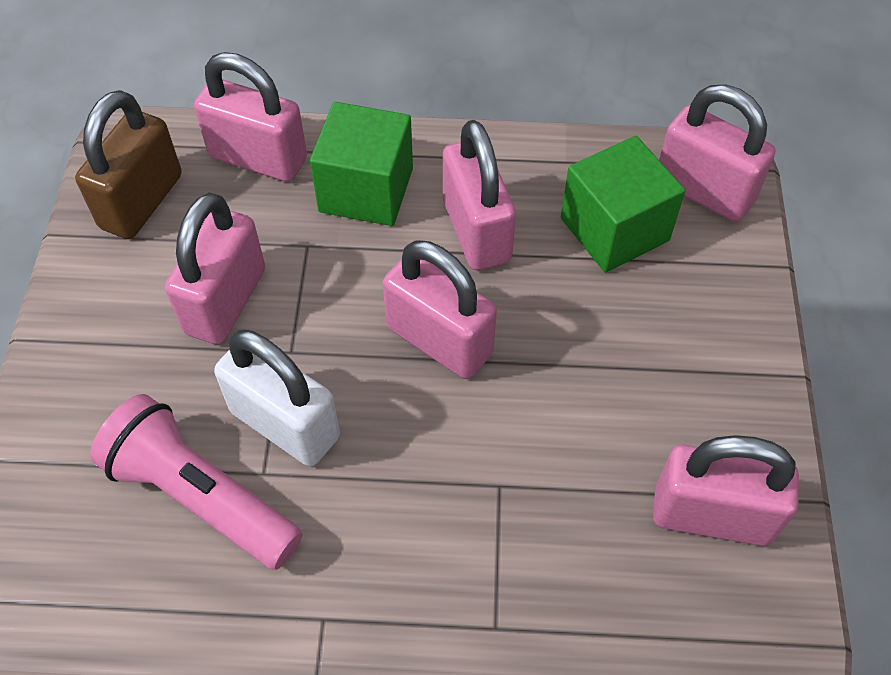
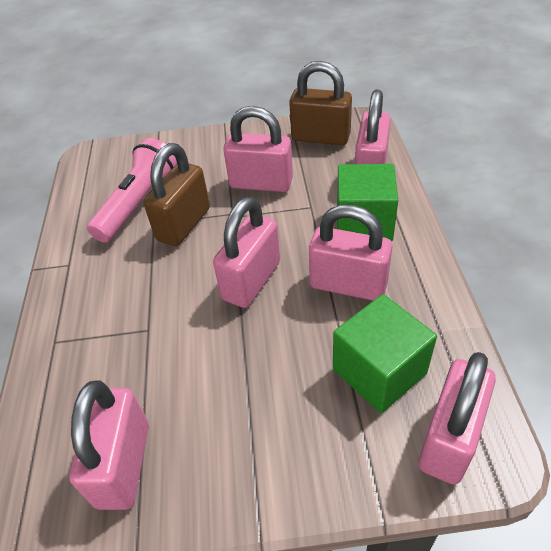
camera: 85 degrees right, 10 degrees down
white padlock [214,329,340,467] -> brown padlock [144,143,210,246]
pink padlock [443,120,516,270] -> pink padlock turned 45 degrees clockwise [309,205,392,301]

